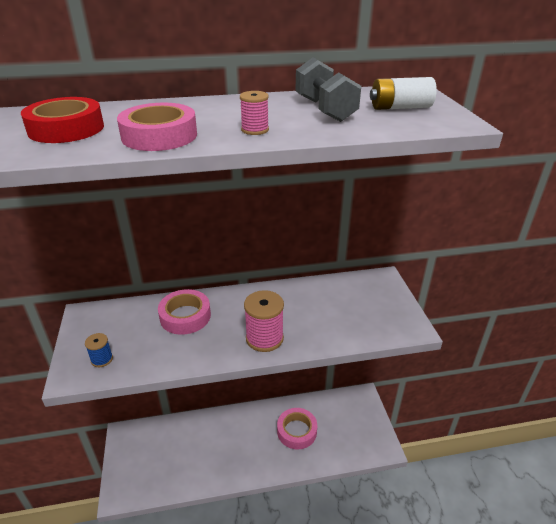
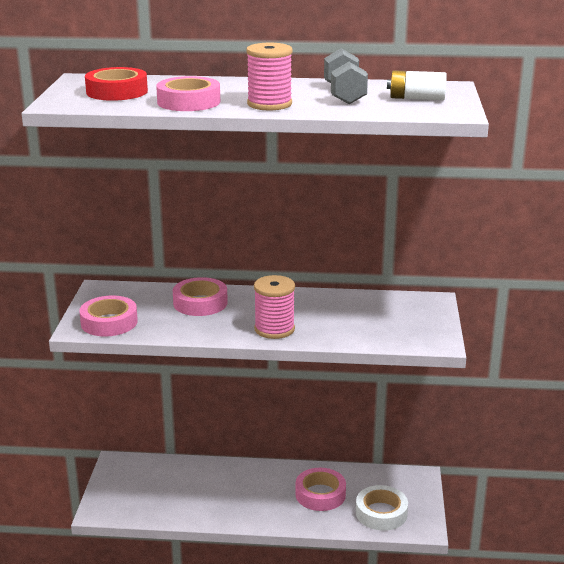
camera: 15 degrees right, 10 degrees down
blue spool [85,333,113,367] -> pink tape [79,295,138,337]
pink spool [240,91,269,135] -> pink spool [246,43,293,110], size x1.86
none -> white tape [356,485,408,531]

